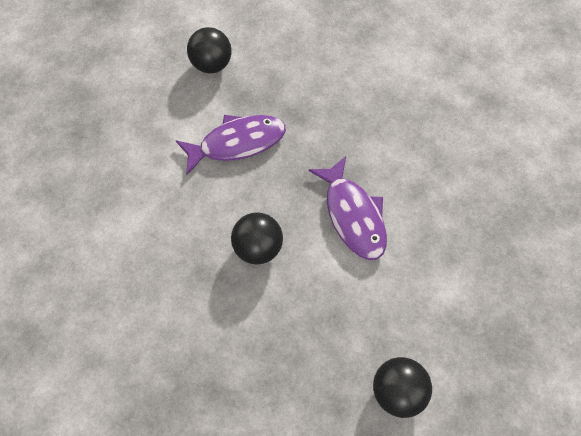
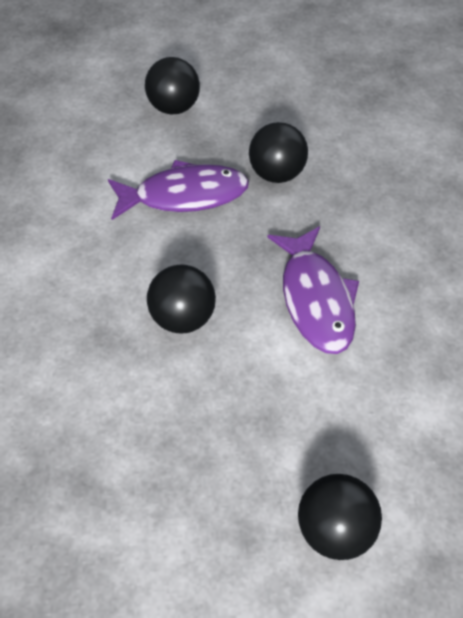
camera: 10 degrees right, 10 degrees down
none -> black ball [249,122,308,183]

